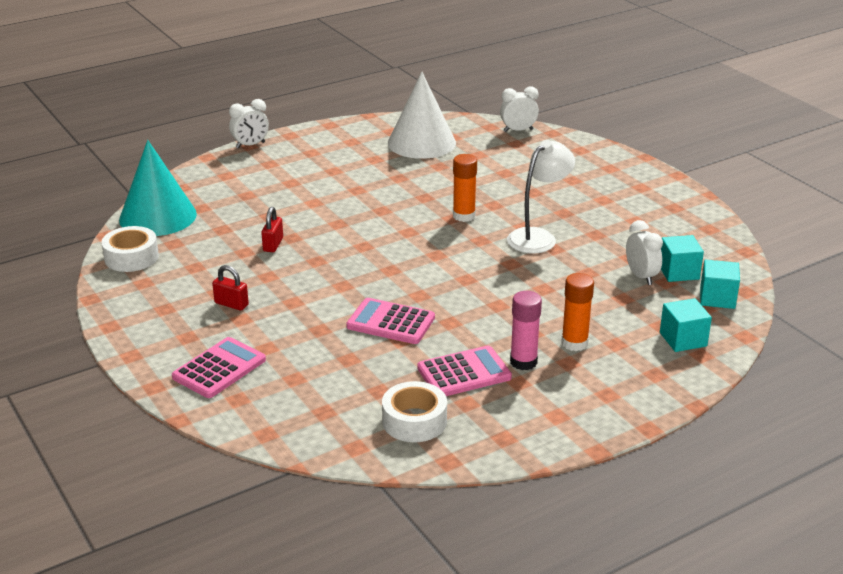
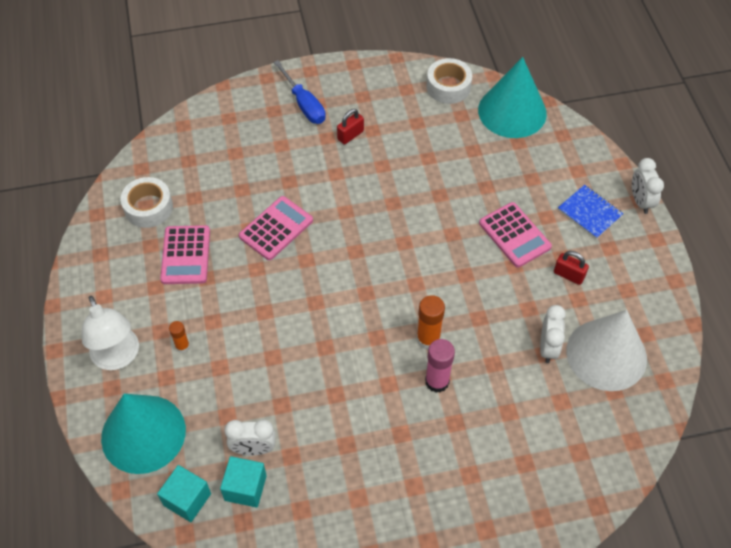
camera: 110 degrees right, 25 degrees up
pink calculator [172,337,266,398] -> pink calculator moved to [479,202,552,268]
red padlock [261,207,283,252] -> red padlock moved to [554,251,589,285]
white clock [500,86,539,132] -> white clock moved to [540,305,566,363]
white lamp [507,140,575,254] -> white lamp moved to [82,296,139,370]
pink glue stick [510,291,542,370] -> pink glue stick moved to [425,339,455,393]
orange glue stick [561,273,594,351] -> orange glue stick [169,321,190,353], size x0.60
turquoise cube [660,298,712,352] -> turquoise cone [101,394,186,474]
none -> blue screwdriver [273,60,326,124]
none -> blue notebook [558,185,623,239]

